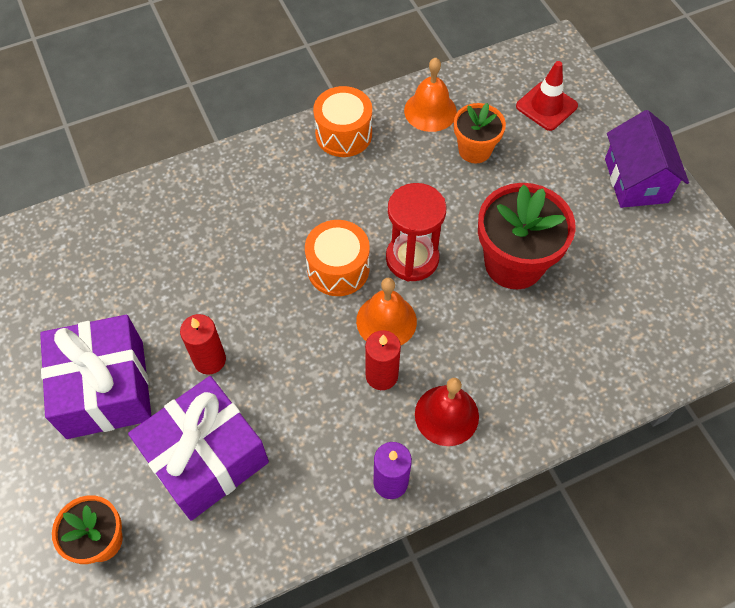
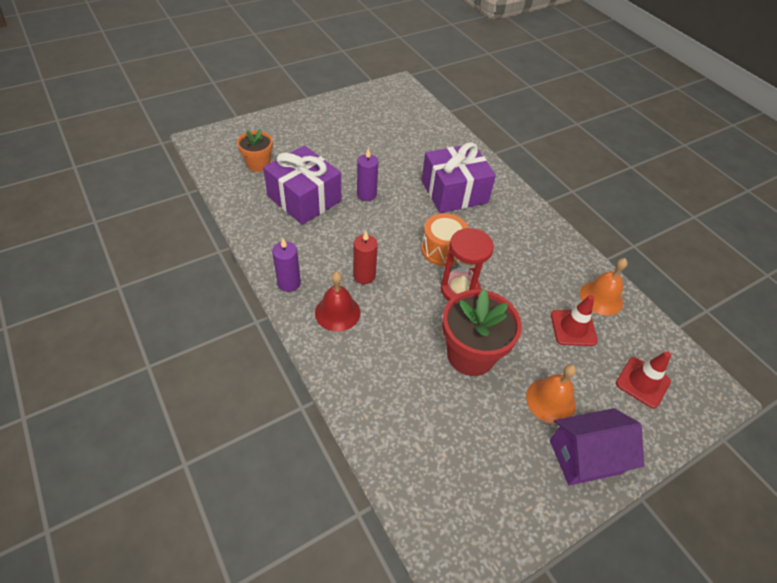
camera: 80 degrees right, 10 degrees down
purple gift [40,315,152,439] -> purple gift moved to [421,142,496,213]
red candle [180,314,226,375] -> purple candle [357,148,378,201]
orange drum [313,86,372,157] -> none
orange bell [356,278,417,345] -> orange bell moved to [526,364,576,424]
orange flower pot [454,103,506,163] -> red traffic cone [551,295,598,346]

